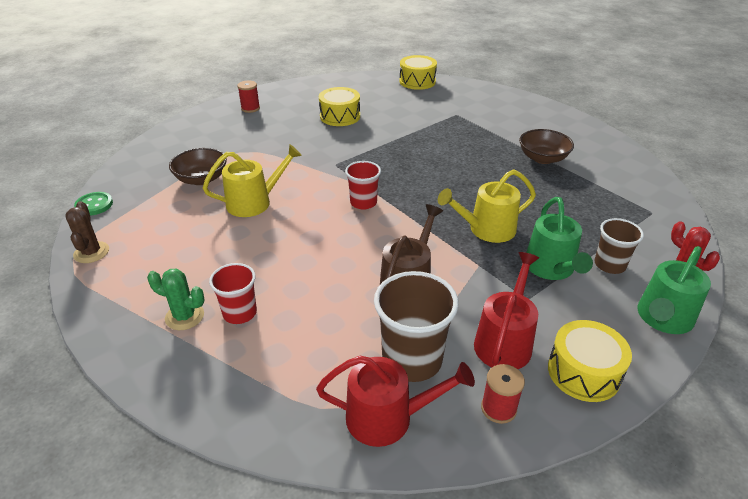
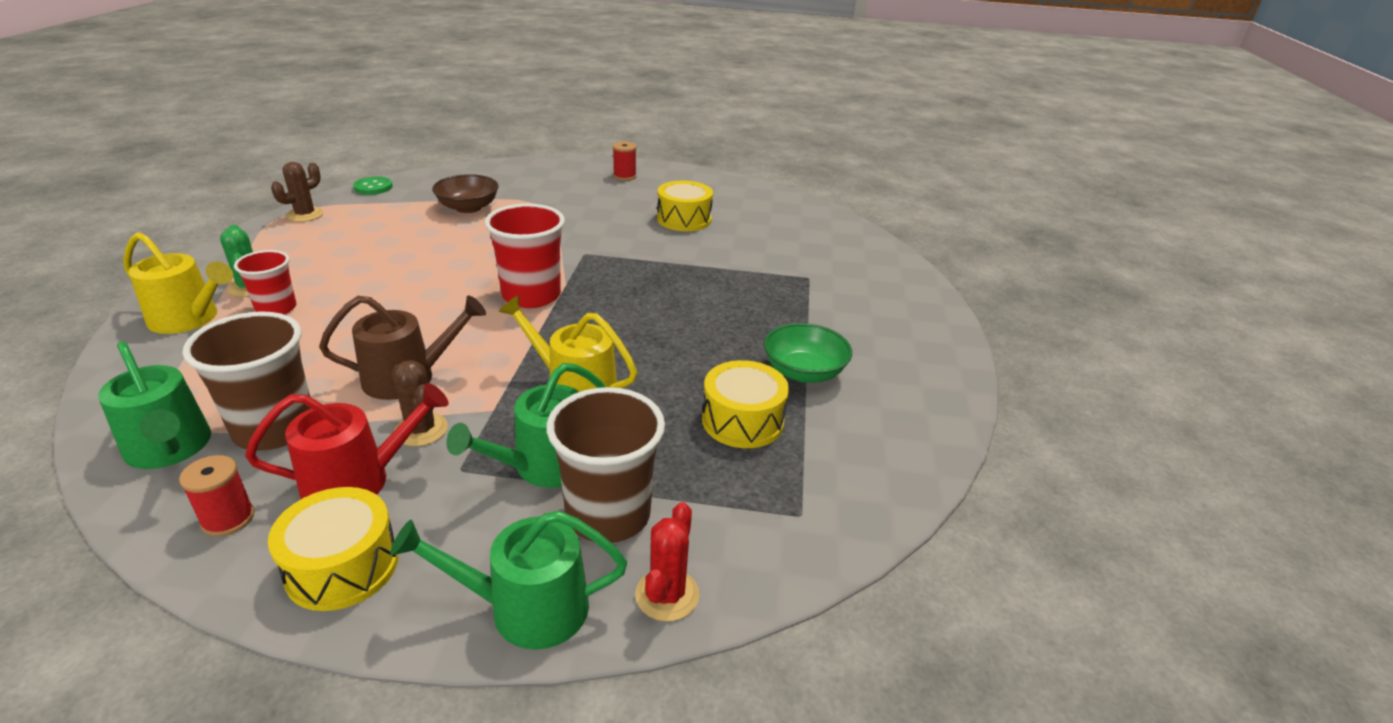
camera: 45 degrees right, 5 degrees down
yellow watering can [203,144,302,217] -> yellow watering can moved to [123,232,233,334]
red watering can [316,356,475,447] -> green watering can [98,341,211,469]
red cup [345,161,381,210] -> red cup [485,204,565,308], size x1.64
yellow drum [399,55,437,90] -> yellow drum moved to [702,360,789,448]
brown bowl [519,129,574,164] -> green bowl [764,323,852,383]
brown cup [595,218,644,274] -> brown cup [546,387,665,543], size x1.64
none -> brown cactus [392,360,448,446]

